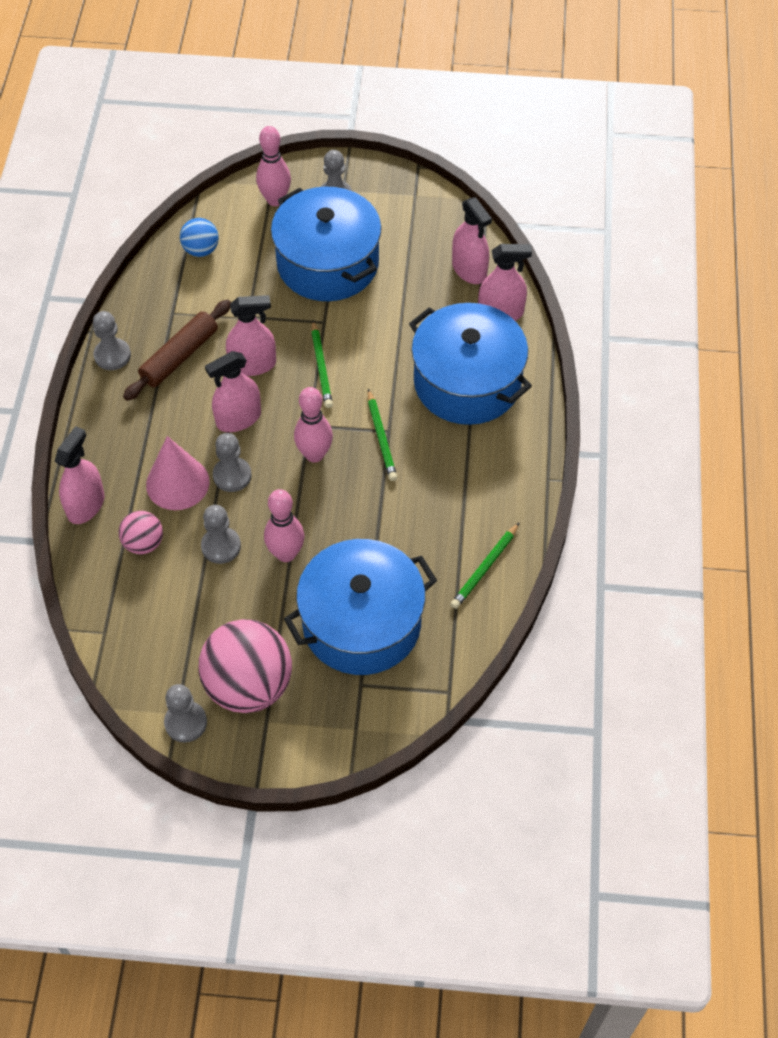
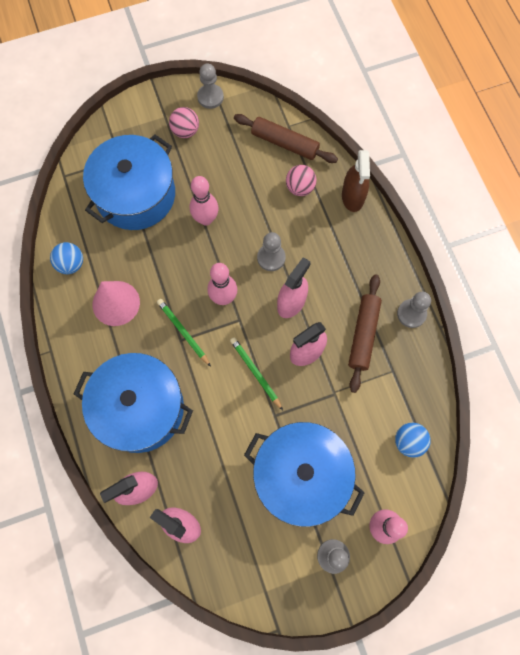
camera: 155 degrees right, 15 degrees up
pink spray bottle [55,426,104,524] -> brown spray bottle [342,150,370,212]
pink cone [146,436,209,510] -> pink cone moved to [92,281,140,326]
pink ball [198,619,292,713] -> pink ball [169,107,199,138], size x0.50
grey pawn [201,505,241,564] -> none
green pencil [450,522,520,609] -> blue ball [50,242,83,274]
none -> brown rolling pin [234,114,338,163]

